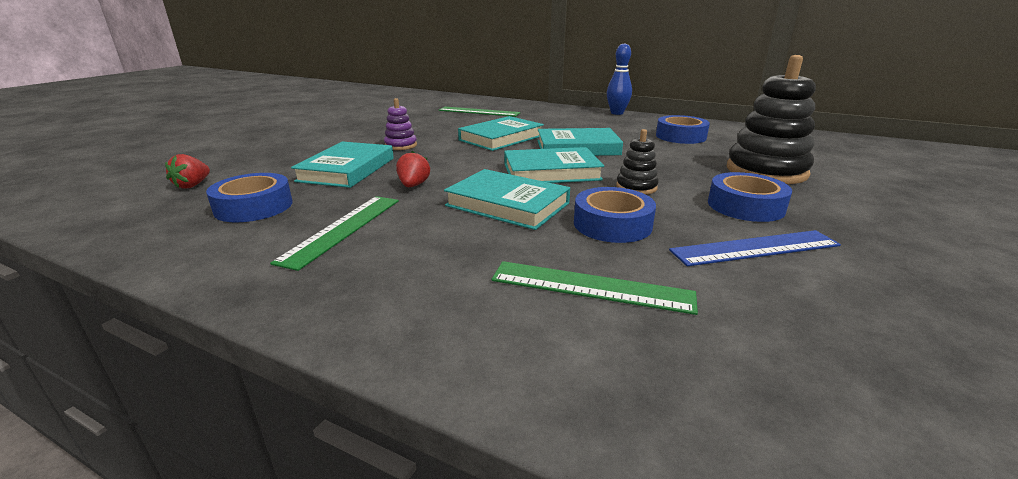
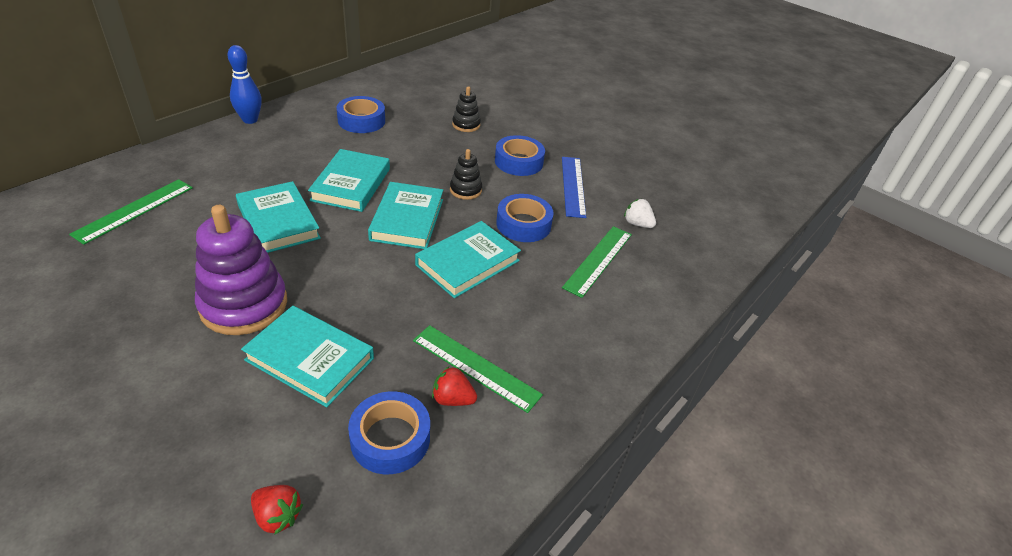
camera: 80 degrees left, 15 degrees up
purple stacking toy [384,98,417,150] -> purple stacking toy [195,205,287,335], size x2.03
red strawberry [396,151,430,187] -> red strawberry moved to [432,366,477,406]
black stacking toy [727,55,816,184] -> black stacking toy [452,86,481,132], size x0.49
none -> white strawberry [624,199,656,228]

